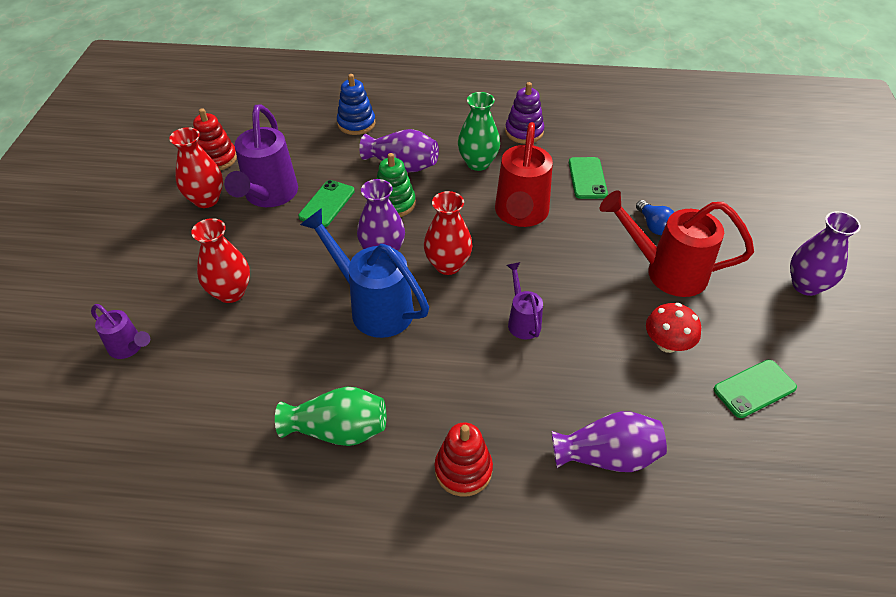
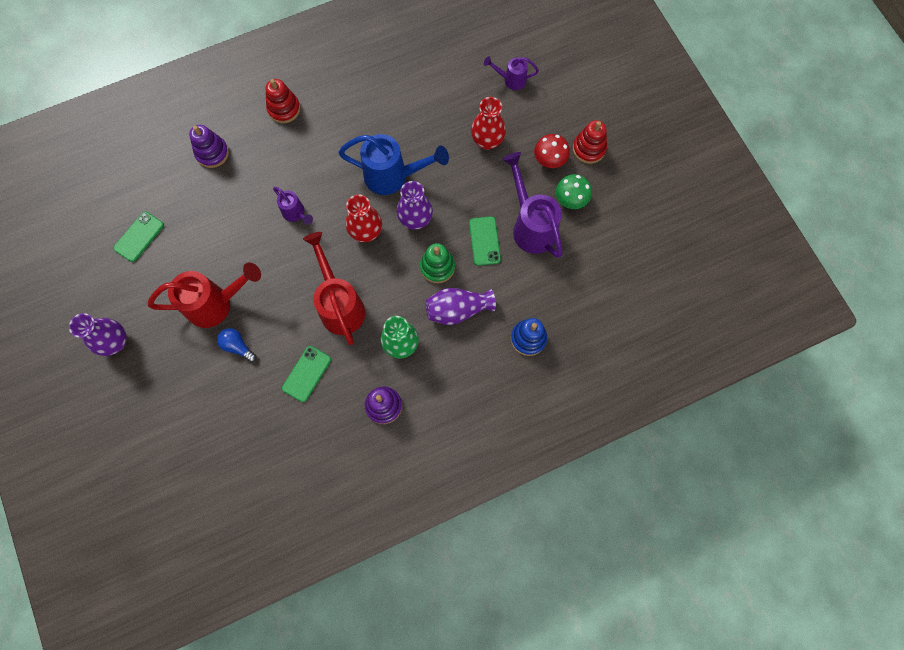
camera: 150 degrees right, 25 degrees up
red vase [169,127,223,208] -> green mushroom [556,174,592,209]
red stacking toy [193,108,237,170] -> red stacking toy moved to [573,120,607,164]
green vase [275,387,386,446] -> none
purple vase [552,411,667,472] -> purple stacking toy [189,125,229,168]
green phone [569,157,608,199] -> green phone turned 60 degrees clockwise [282,346,331,402]
red mushroom [646,303,701,353] -> red mushroom moved to [534,134,570,168]

